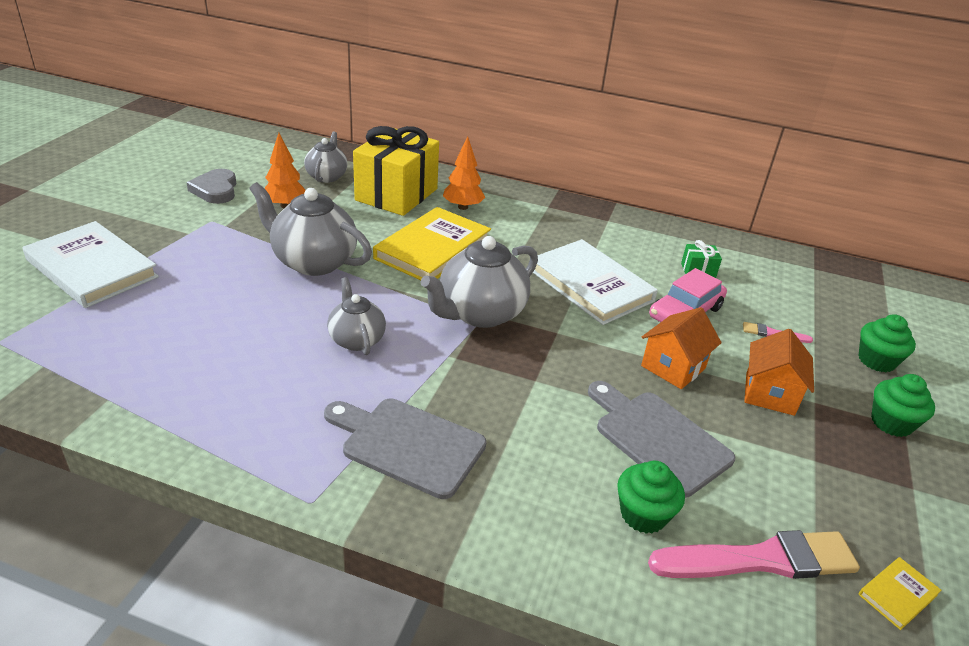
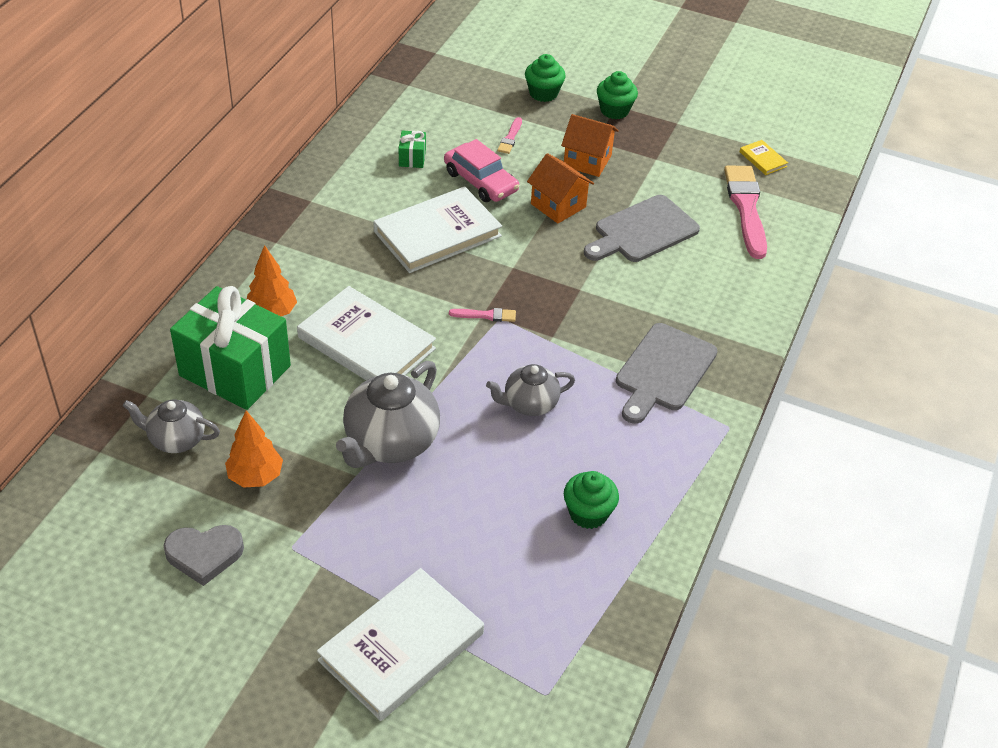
camera: 85 degrees left, 10 degrees up
yellow gift [353,126,439,216] -> green gift [170,286,291,410]
yellow book [373,207,491,280] -> white book [297,286,436,380]
grey teapot [421,236,538,328] -> pink brush [449,308,516,322]
green cupcake [617,461,685,534] -> green cupcake moved to [564,471,619,529]

